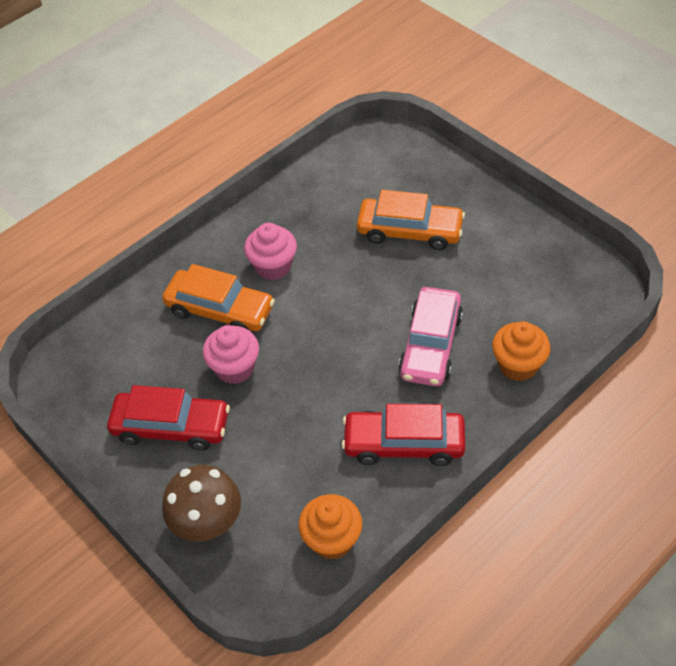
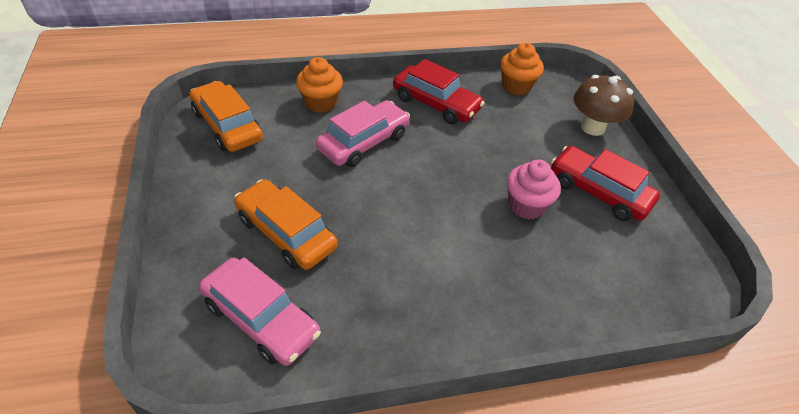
camera: 155 degrees left, 5 degrees down
orange car [162,264,275,331] -> orange car moved to [189,81,263,152]
pink cupcake [244,223,297,280] -> none
none -> pink car [199,257,321,366]

